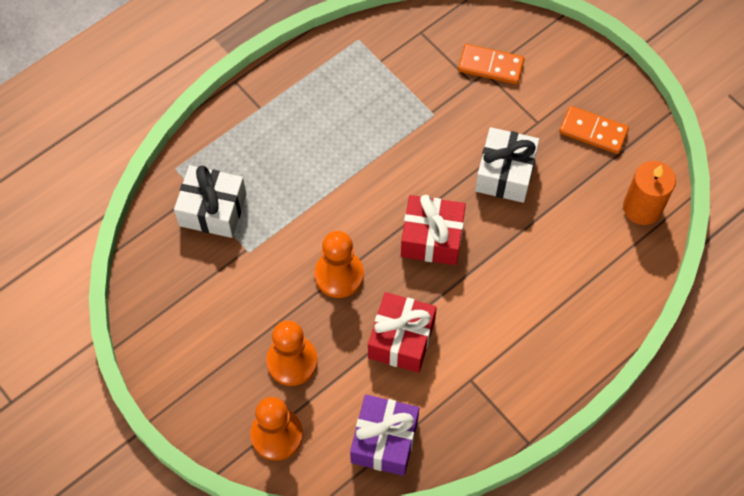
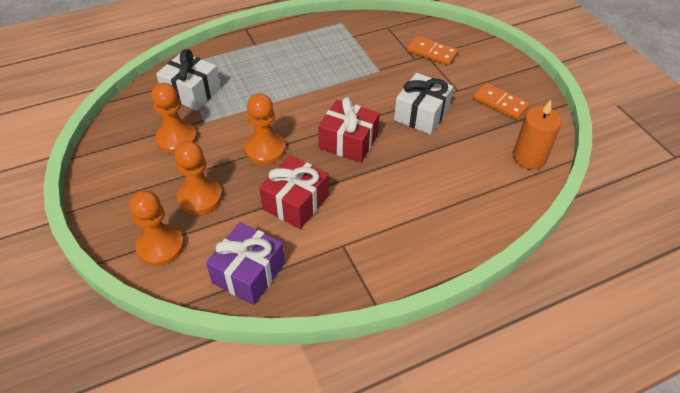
camera: 15 degrees right, 15 degrees down
none -> orange pawn [151,83,197,154]

